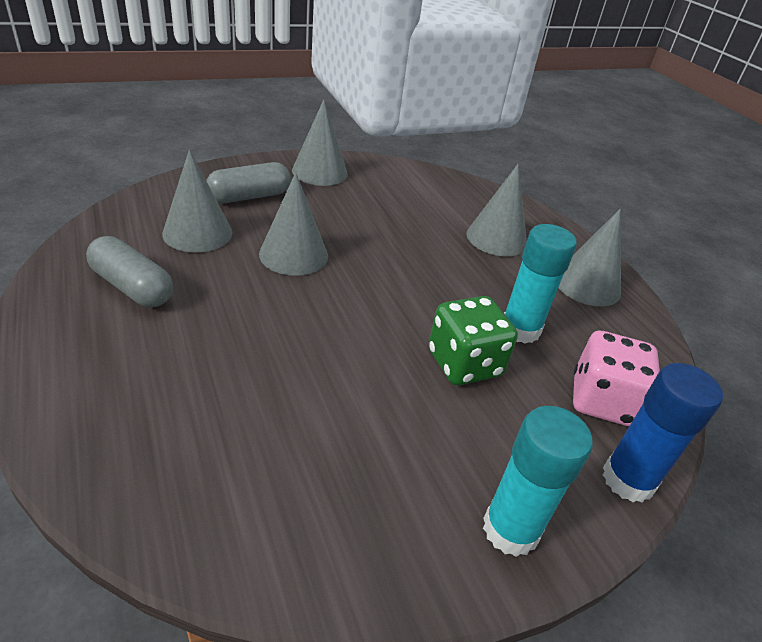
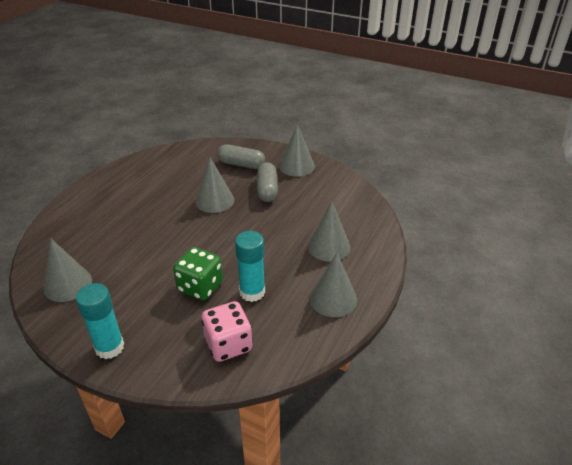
camera: 55 degrees right, 0 degrees up
grey capsule [86,236,173,307] -> grey capsule moved to [257,162,278,202]
grey cone [162,150,233,253] -> grey cone moved to [44,239,92,302]
blue glue stick [603,363,723,503] -> none

